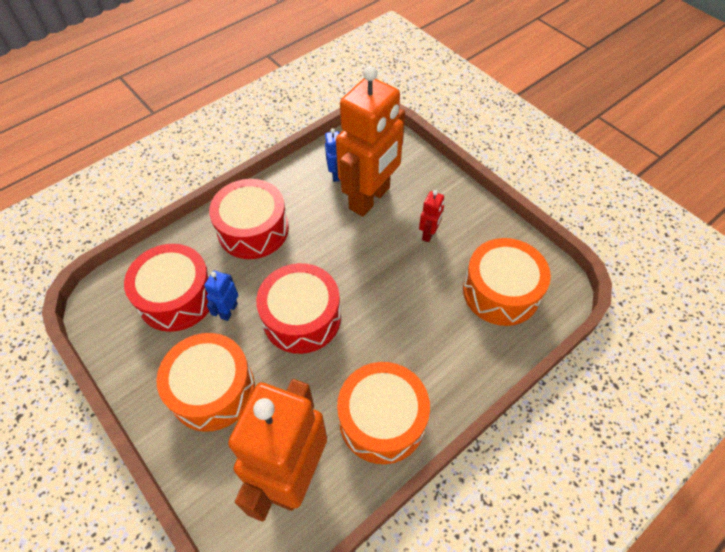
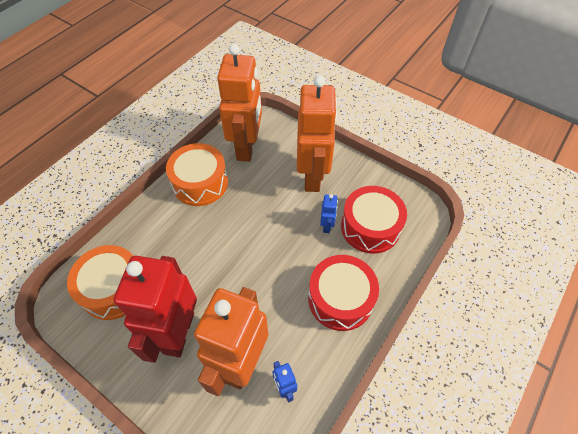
camera: 165 degrees right, 0 degrees up
orange drum [157,333,255,432] -> orange robot [297,75,338,192]
red drum [256,263,341,354] -> none
red robot [419,190,444,242] -> red robot [113,256,197,363], size x2.48

